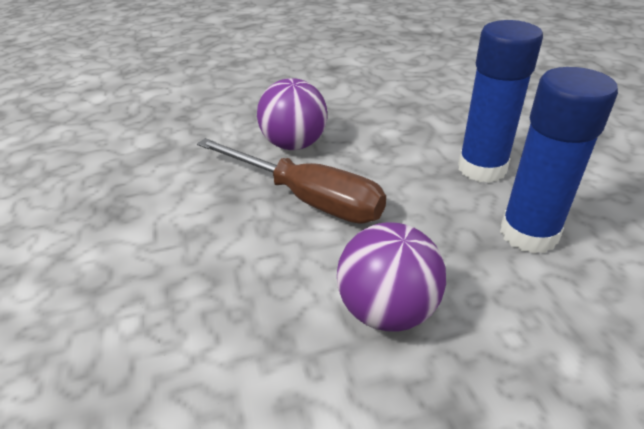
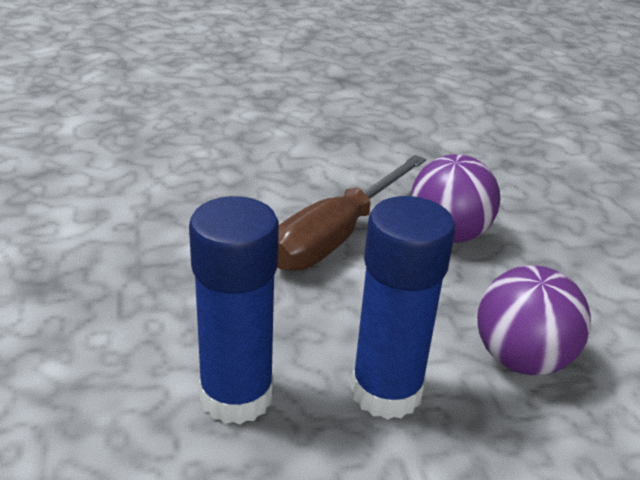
camera: 90 degrees right, 5 degrees down
purple ball [337,222,446,332] -> purple ball moved to [477,265,591,375]

